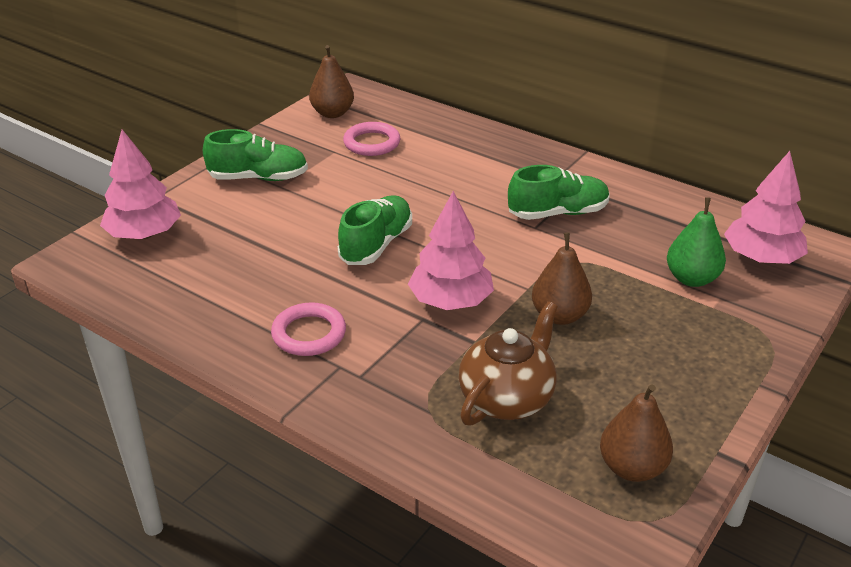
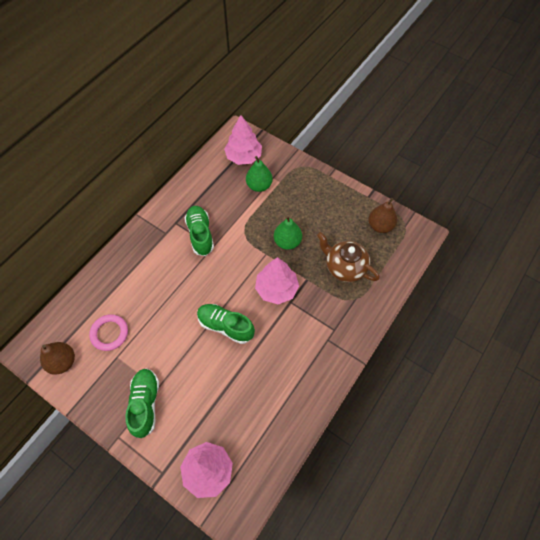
camera: 90 degrees left, 25 degrees up
pink ring [271,302,346,356] -> none
brown pear [532,232,592,325] -> green pear [274,216,302,250]

